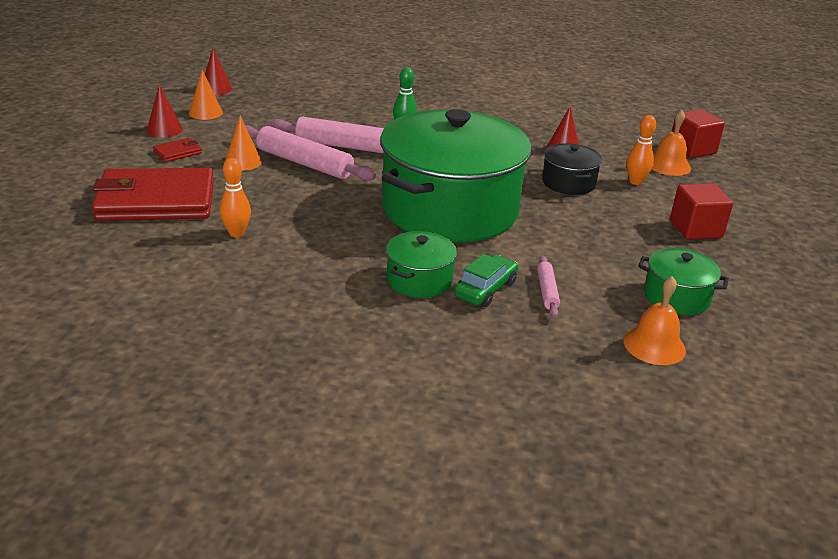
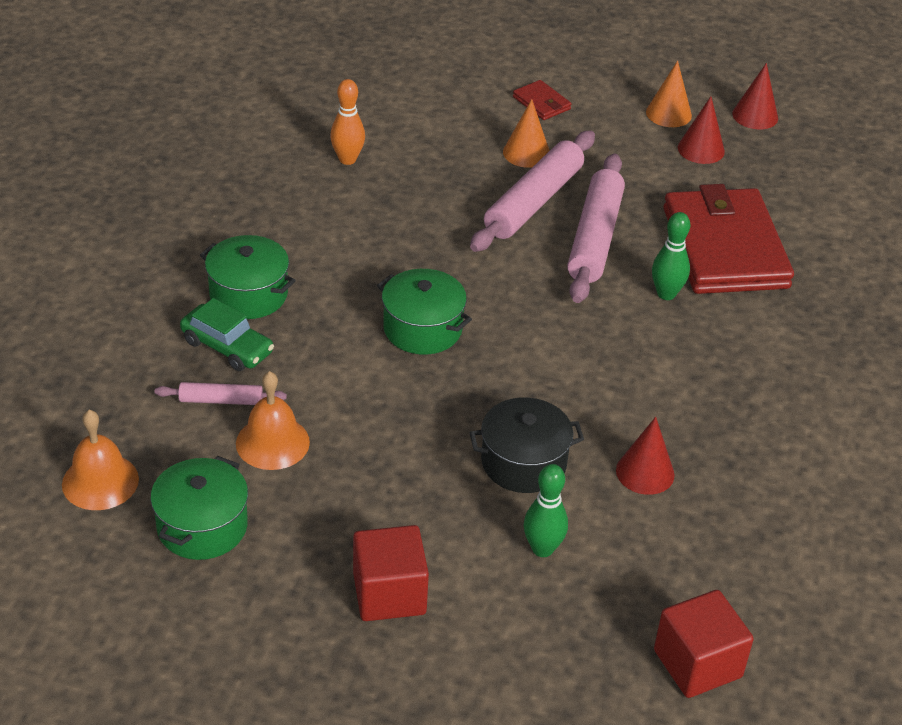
camera: 90 degrees right, 10 degrees up
red wallet [92,168,214,221] -> red wallet moved to [663,184,794,294]
red cone [147,85,183,137] -> red cone moved to [678,96,725,164]
green pot [380,109,532,242] -> green pot [377,269,472,354], size x0.42
orange bowling pin [627,115,656,185] -> green bowling pin [524,464,568,557]
orange bell [652,110,691,176] -> orange bell moved to [236,371,310,470]

